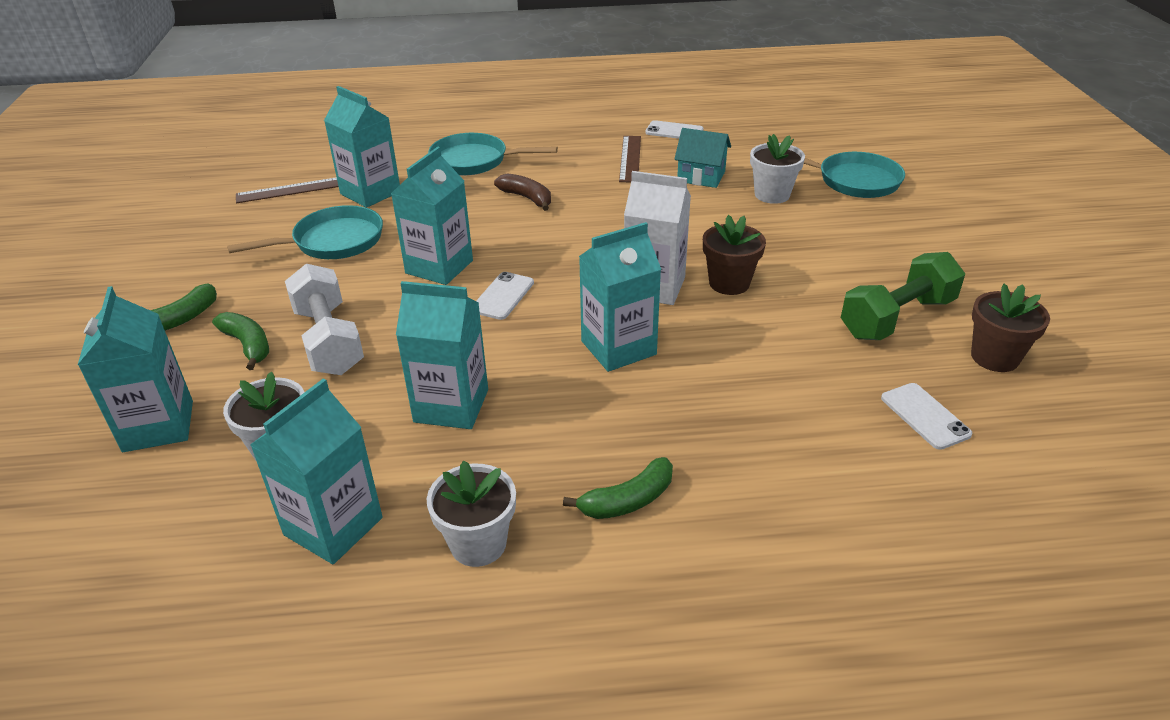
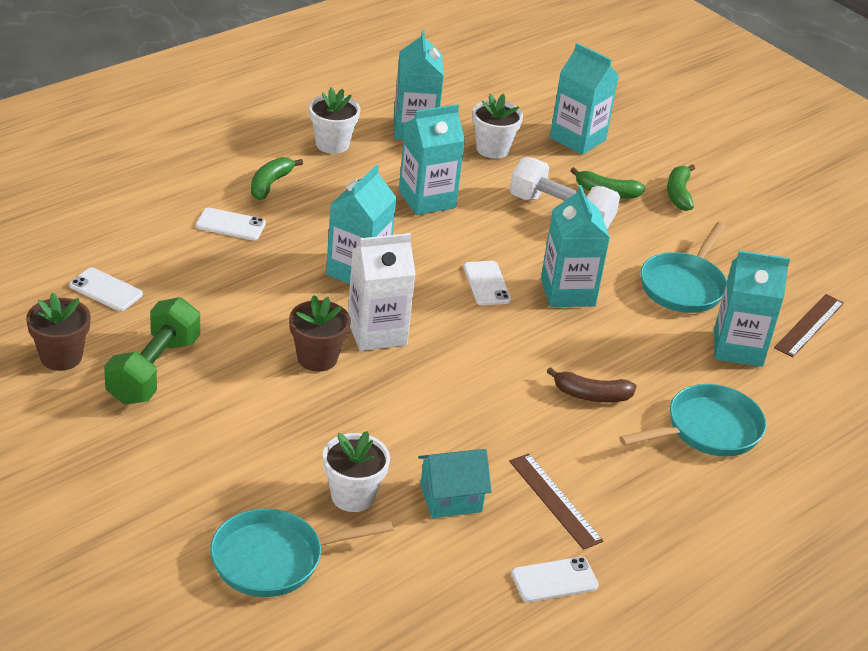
camera: 140 degrees right, 0 degrees up
none -> white phone [196,208,266,240]

